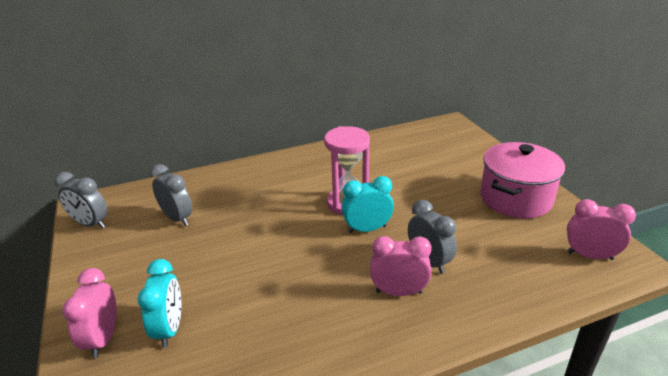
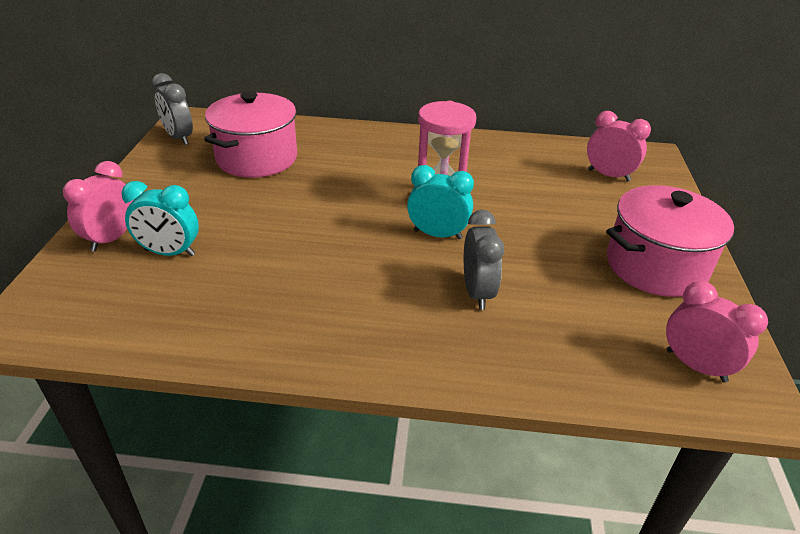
camera: 25 degrees right, 5 degrees up
turquoise clock [137,259,181,348] -> turquoise clock turned 75 degrees clockwise [122,181,199,256]
grey clock [150,164,192,226] -> pink pot [204,91,297,178]
pink clock [370,236,432,296] -> pink clock moved to [587,111,651,181]

